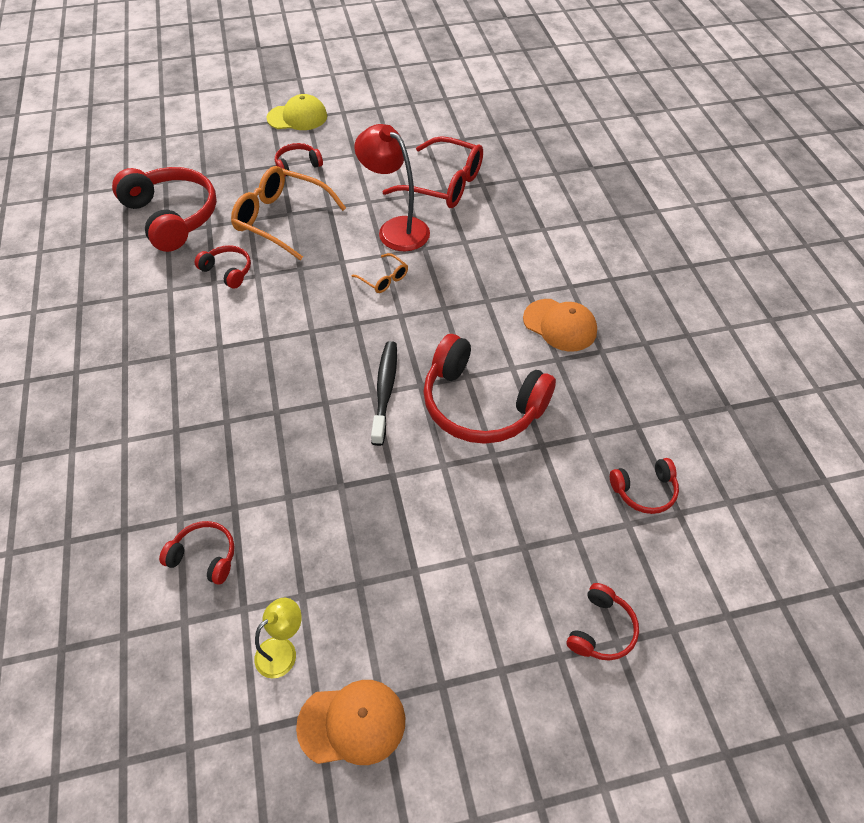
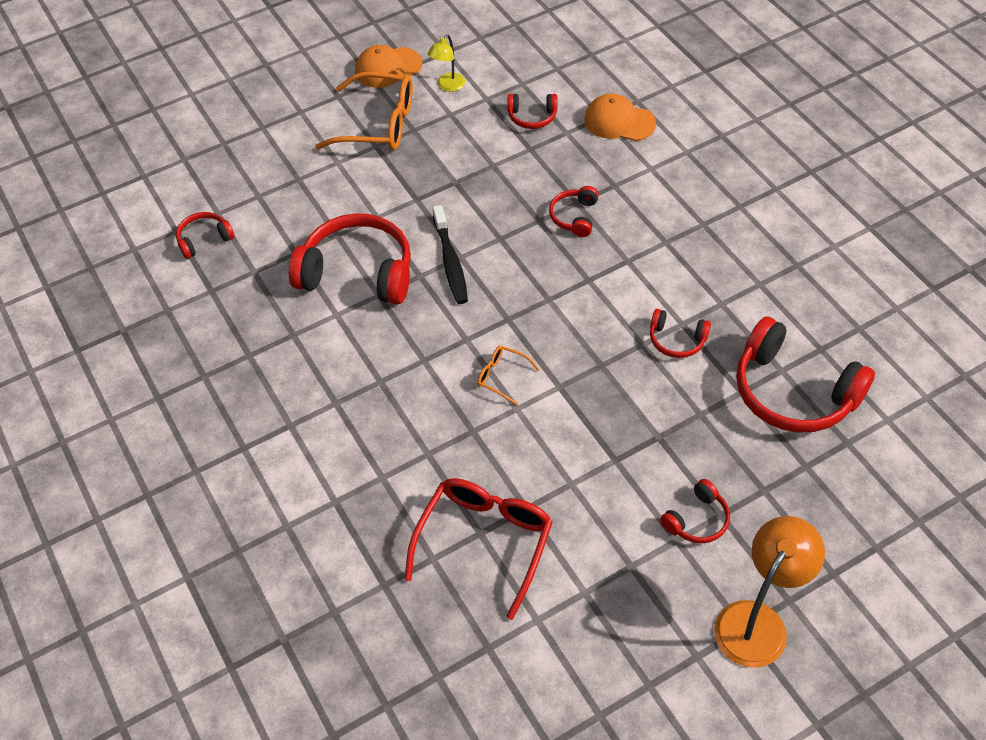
camera: 165 degrees right, 0 degrees up
orange glasses [231,166,346,261] -> orange glasses moved to [315,72,413,150]
yellow cap [266,94,327,130] -> orange lamp [714,516,825,668]
red lamp [354,124,430,251] -> none
red glasses [382,136,483,208] -> red glasses turned 105 degrees clockwise [404,478,553,620]
orange cap [523,299,597,351] -> orange cap moved to [584,93,656,141]
red headphones [567,583,639,661] -> red headphones moved to [549,186,599,237]

